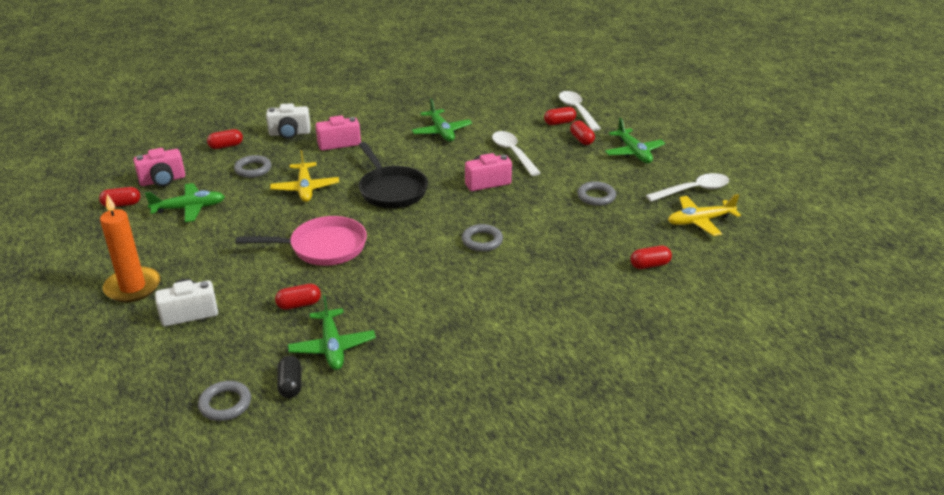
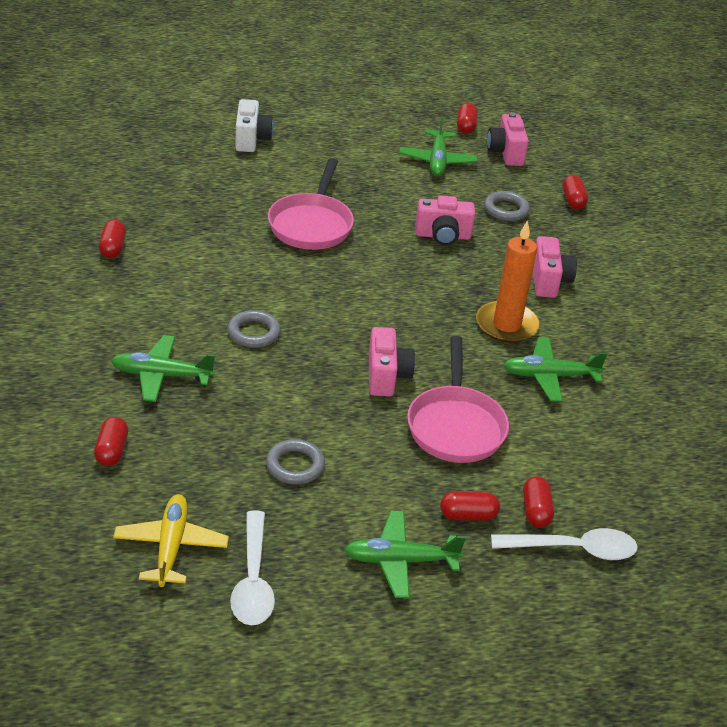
camera: 105 degrees right, 5 degrees up
orange candle [100,194,160,302] -> orange candle moved to [476,220,540,343]
grey ring [198,381,251,421] -> none
white camera [266,103,311,139] -> none
yellow plane [270,150,339,202] -> pink camera [415,196,475,245]
red capsule [275,284,321,310] -> red capsule moved to [99,220,126,258]
black capsule [277,356,302,398] -> none
green plane [288,295,376,370] -> green plane moved to [111,335,215,402]
black pan [359,142,428,208] -> none
white spoon [492,131,541,176] -> pink pan [407,336,509,463]

